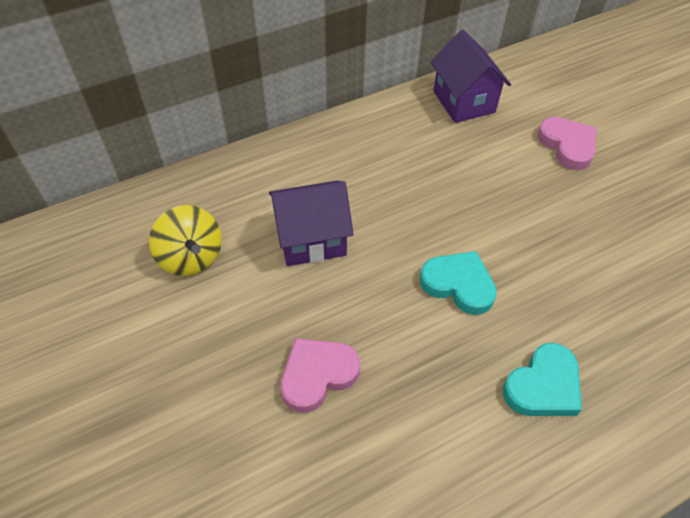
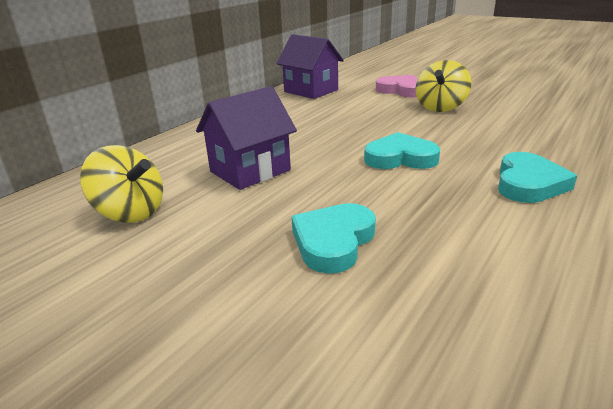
camera: 25 degrees left, 25 degrees down
pink heart [281,338,360,412] -> turquoise heart [291,203,376,274]
none -> yellow spinning top [416,60,471,112]

